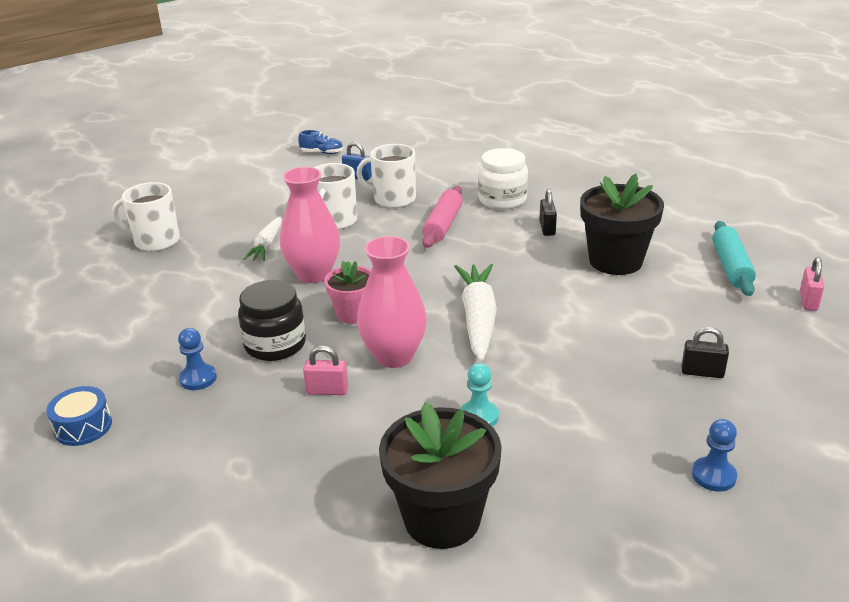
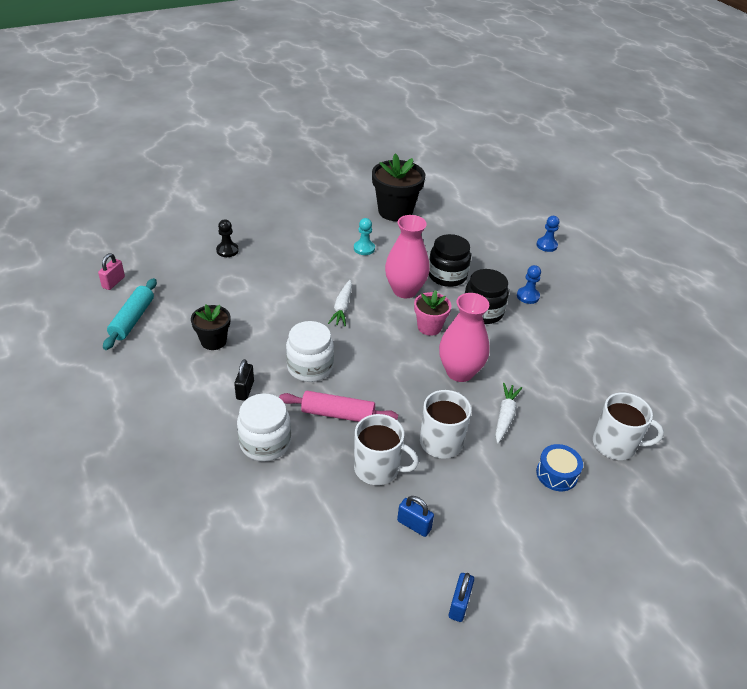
camera: 175 degrees left, 10 degrees up
blue drum [46,386,112,446] -> blue drum moved to [536,444,583,491]
blue shoe [298,130,343,154] -> blue padlock [449,573,474,622]
pink padlock [303,346,348,395] -> black jar [429,234,471,287]
pink rolling pin [422,186,463,248] -> pink rolling pin turned 75 degrees clockwise [279,391,398,422]
white carrot [454,264,497,361] -> white carrot [328,280,352,326], size x0.61
black flower pot [580,174,664,275] -> black flower pot [191,305,230,350], size x0.59
black padlock [682,327,729,378] -> black pawn [216,219,239,257]
blue pawn [692,419,737,492] -> blue pawn moved to [536,216,559,252]
none -> white jar [286,321,334,382]

